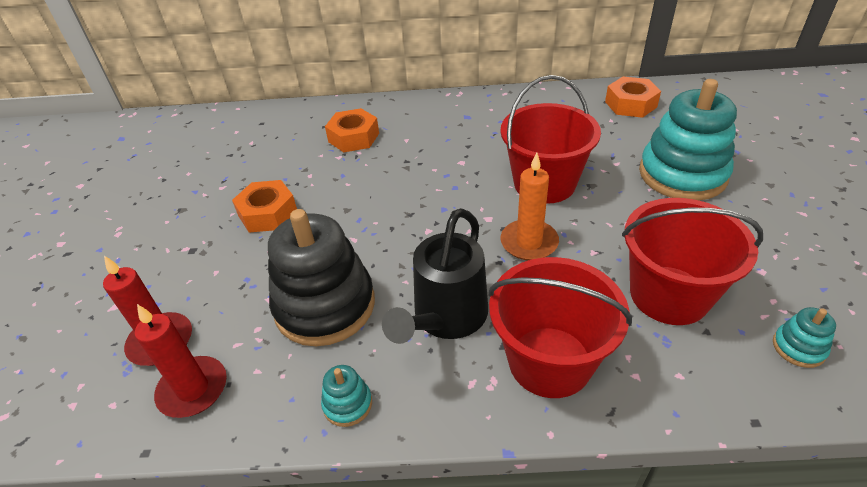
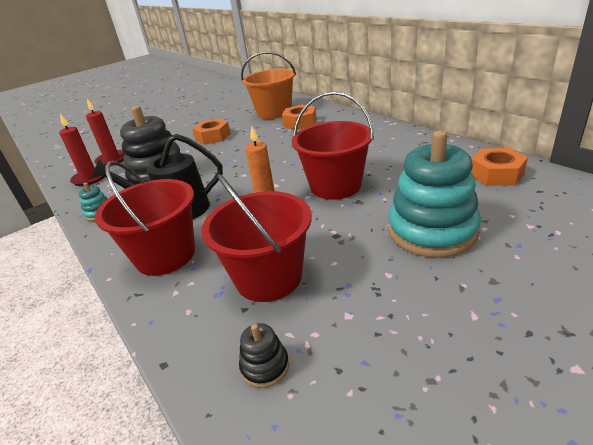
camera: 55 degrees right, 10 degrees down
turquoise stacking toy [773,307,836,368] -> black stacking toy [239,323,289,388]
none -> orange bucket [241,51,296,119]

